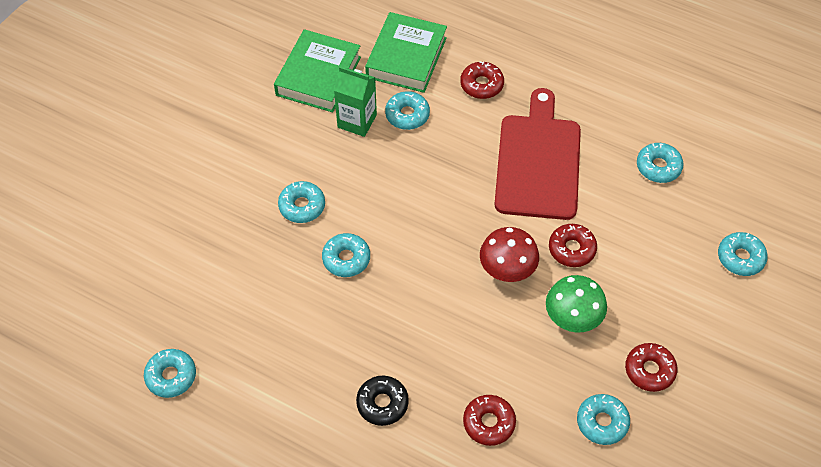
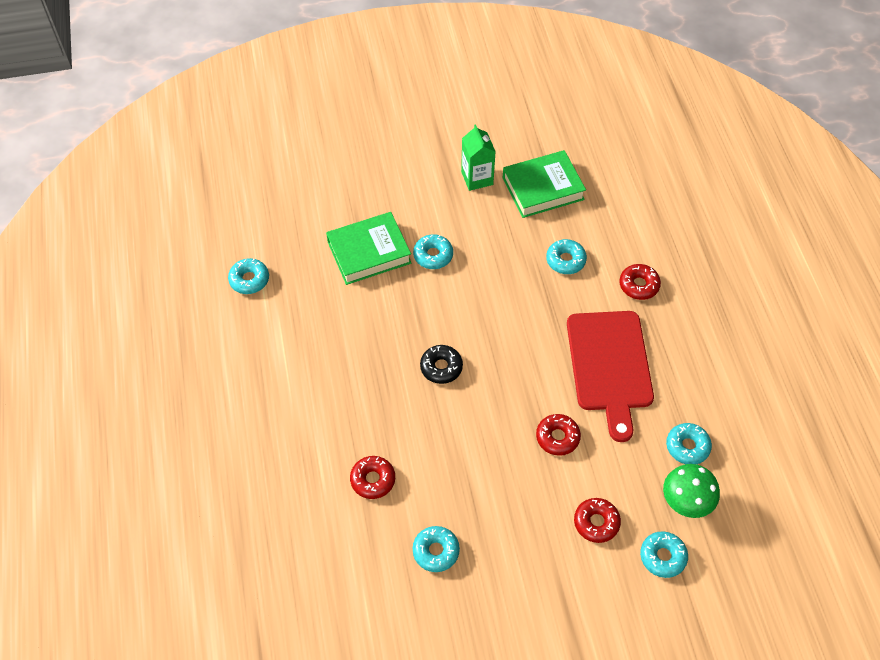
camera: 50 degrees right, 0 degrees up
turquoise donut [322,233,370,277] -> none
green carton [334,67,377,137] -> green carton moved to [461,124,496,191]
black donut [356,376,409,426] -> black donut moved to [420,345,463,384]
green book [365,12,447,93] -> green book moved to [326,212,412,285]
red mushroom [480,227,539,282] -> none
red cutting board [494,88,581,220] -> red cutting board turned 120 degrees clockwise [567,311,654,442]
green mushroom [546,275,607,333] -> green mushroom moved to [663,464,720,518]
red donut [625,343,678,392] -> red donut moved to [574,498,621,543]

